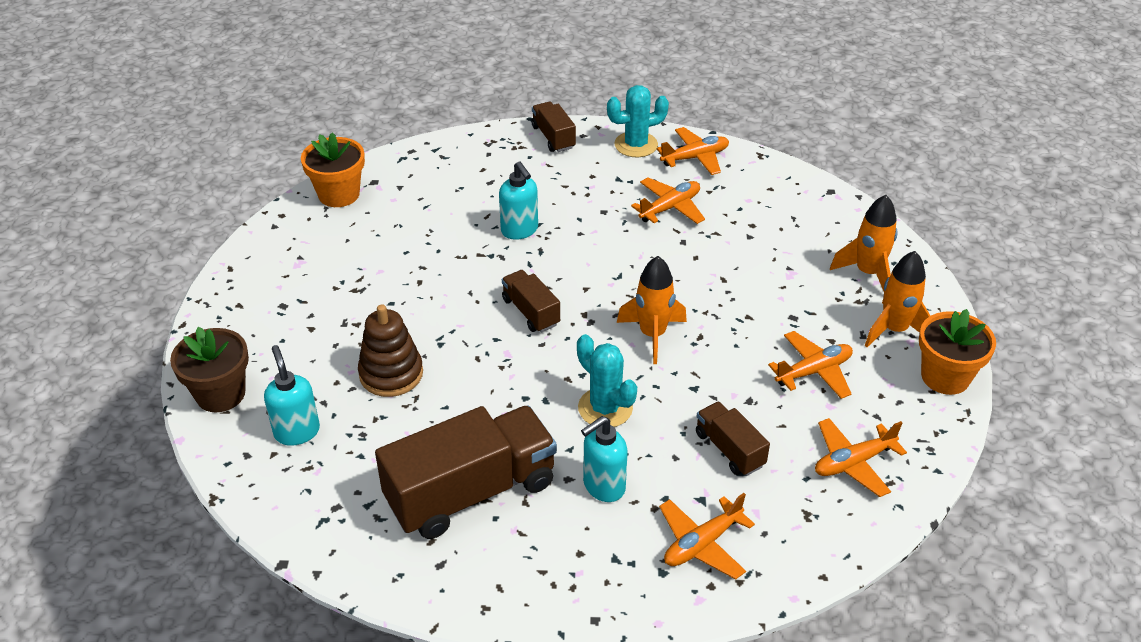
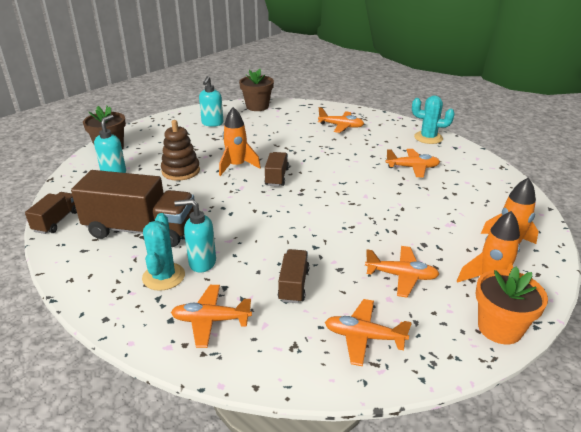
camera: 40 degrees right, 10 degrees down
orange flower pot [301,132,365,207] -> brown flower pot [239,69,274,111]
turquoise soap dispenser [499,161,538,240] -> turquoise soap dispenser moved to [199,76,223,127]
brown truck [531,102,576,152] -> brown truck moved to [25,192,77,234]
turquoise cactus [577,334,637,427] -> turquoise cactus moved to [142,213,185,291]
orange rocket [617,256,687,364] -> orange rocket moved to [219,107,261,176]
orange plane [657,127,729,175] -> orange plane moved to [318,107,364,133]

